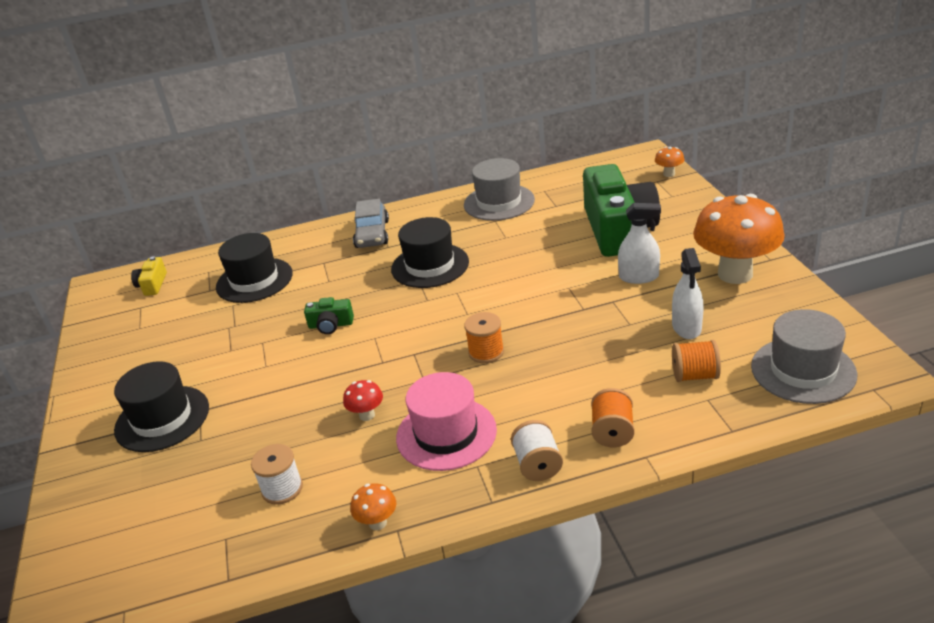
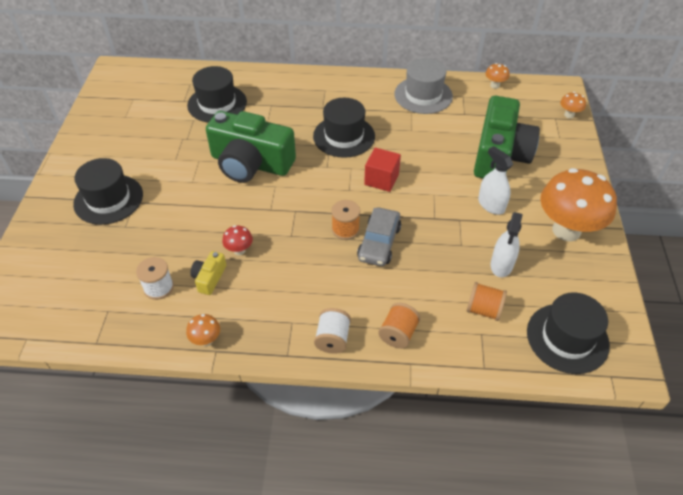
camera: 15 degrees right, 15 degrees up
yellow camera [131,256,167,296] -> yellow camera moved to [190,251,226,295]
green camera [304,297,354,334] -> green camera [206,111,296,183], size x2.40
grey car [353,199,389,248] -> grey car moved to [357,207,401,266]
pink hat [396,372,497,471] -> none
white spray bottle [618,203,661,284] -> white spray bottle turned 150 degrees counterclockwise [478,146,513,215]
grey hat [751,309,858,404] -> black hat [527,292,610,374]
none -> red cube [364,148,401,192]
none -> orange mushroom [485,63,509,89]

